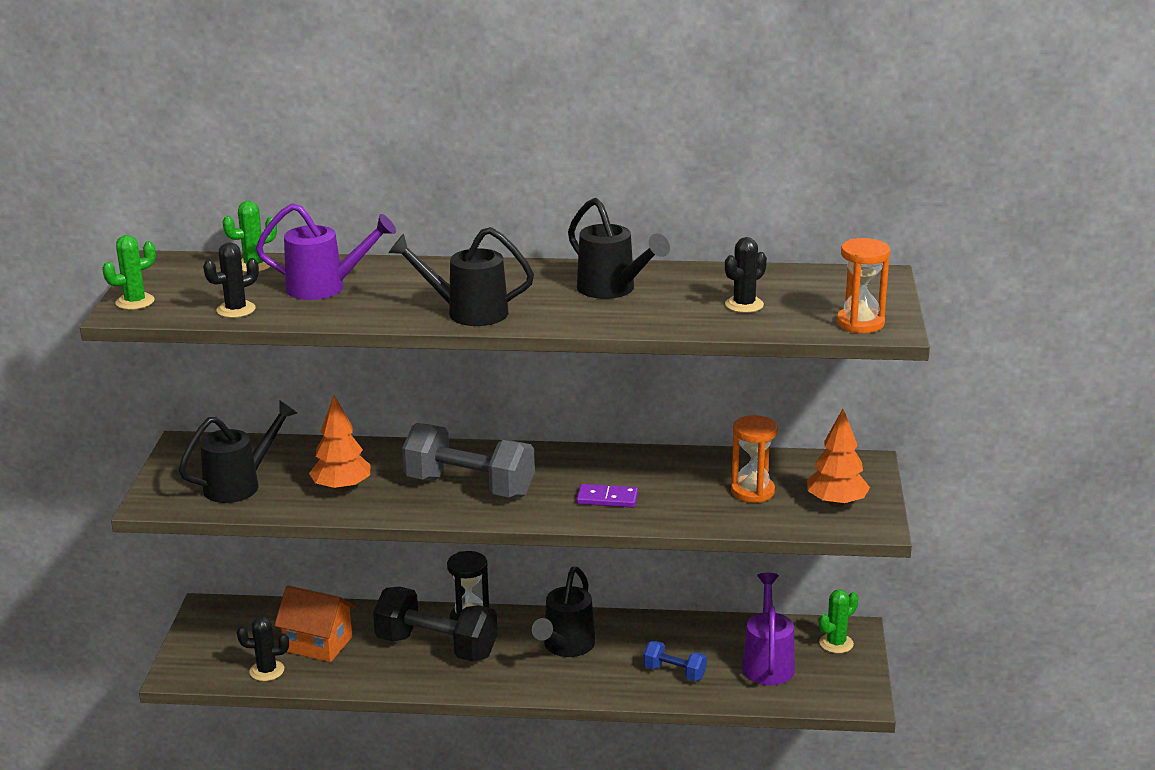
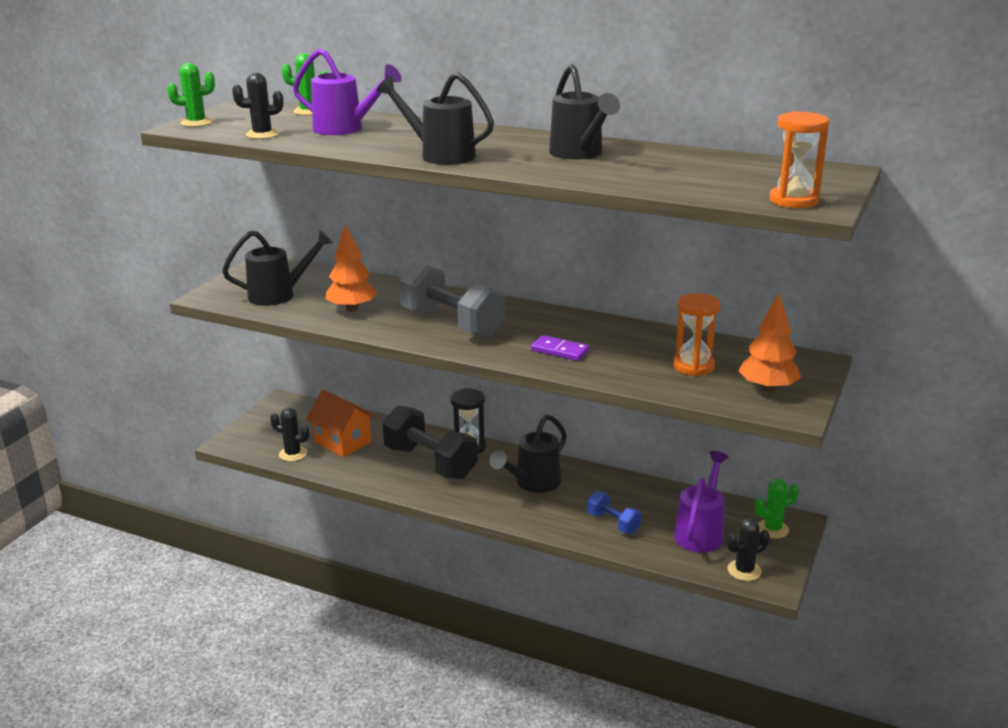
camera: 20 degrees right, 0 degrees up
black cactus [725,237,767,313] -> black cactus moved to [727,518,769,581]

